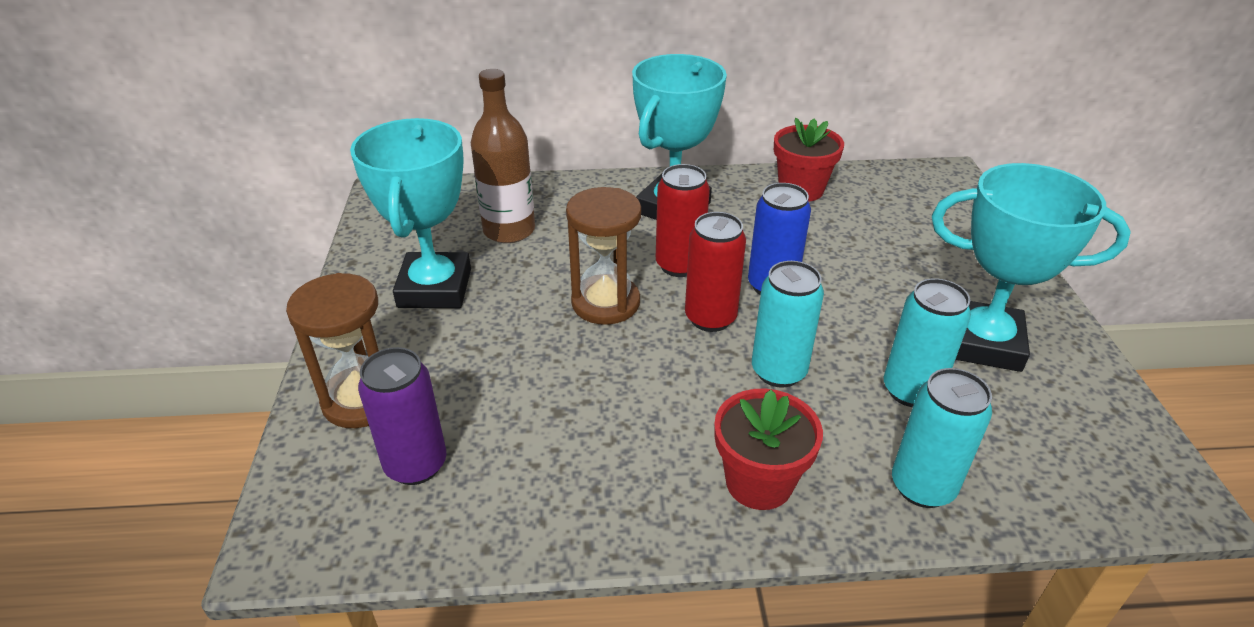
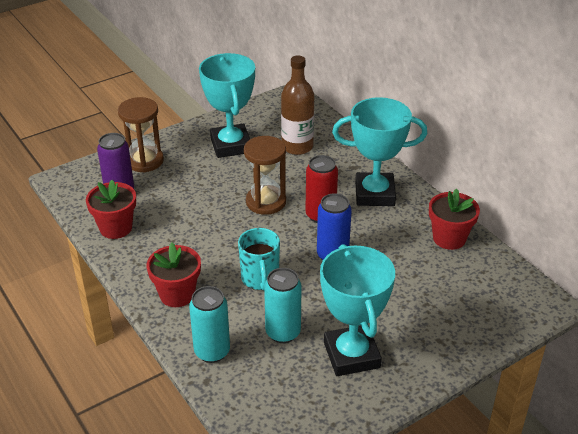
camera: 60 degrees right, 0 degrees up
turquoise trophy [350,118,471,308] -> turquoise trophy turned 75 degrees counterclockwise [199,53,255,158]
red can [685,212,746,332] -> none
turquoise can [752,261,824,388] -> turquoise mug [238,228,280,291]
none -> red flower pot [86,180,136,239]

